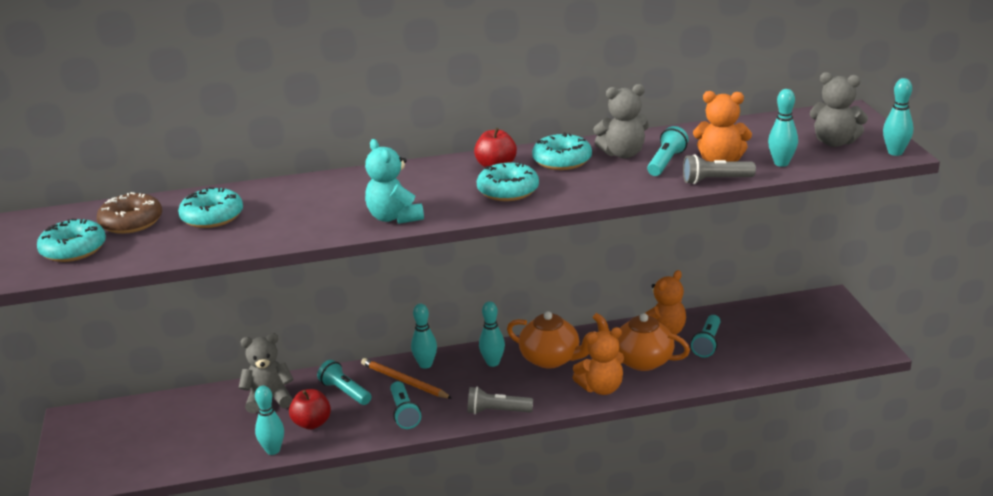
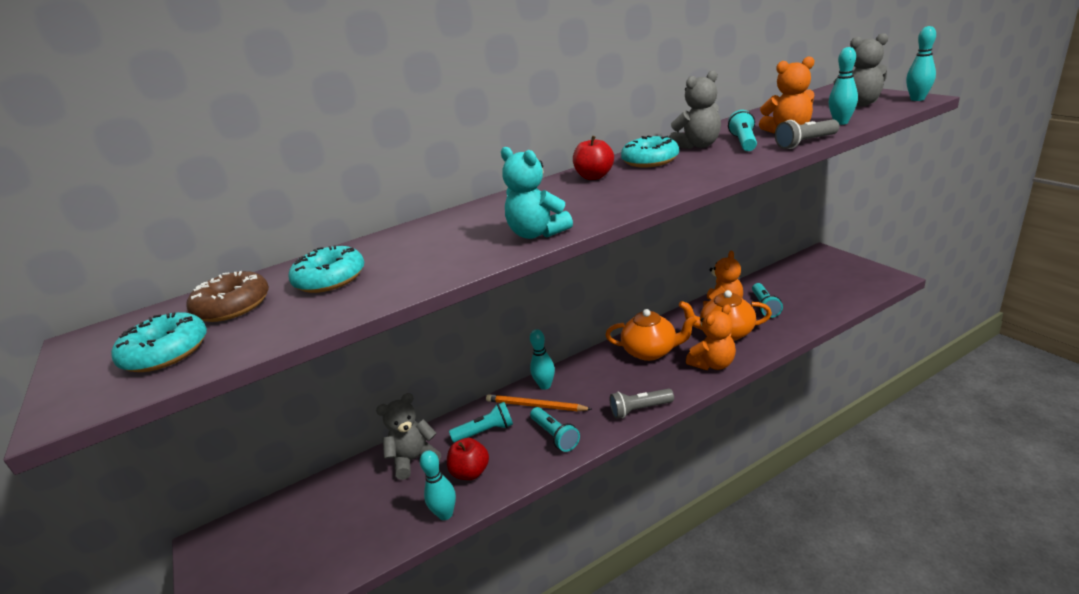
camera: 15 degrees left, 0 degrees up
turquoise flashlight [317,360,372,405] -> turquoise flashlight turned 135 degrees clockwise [449,402,513,443]
turquoise donut [477,162,539,201] -> none
turquoise bowling pin [479,301,505,367] -> none

